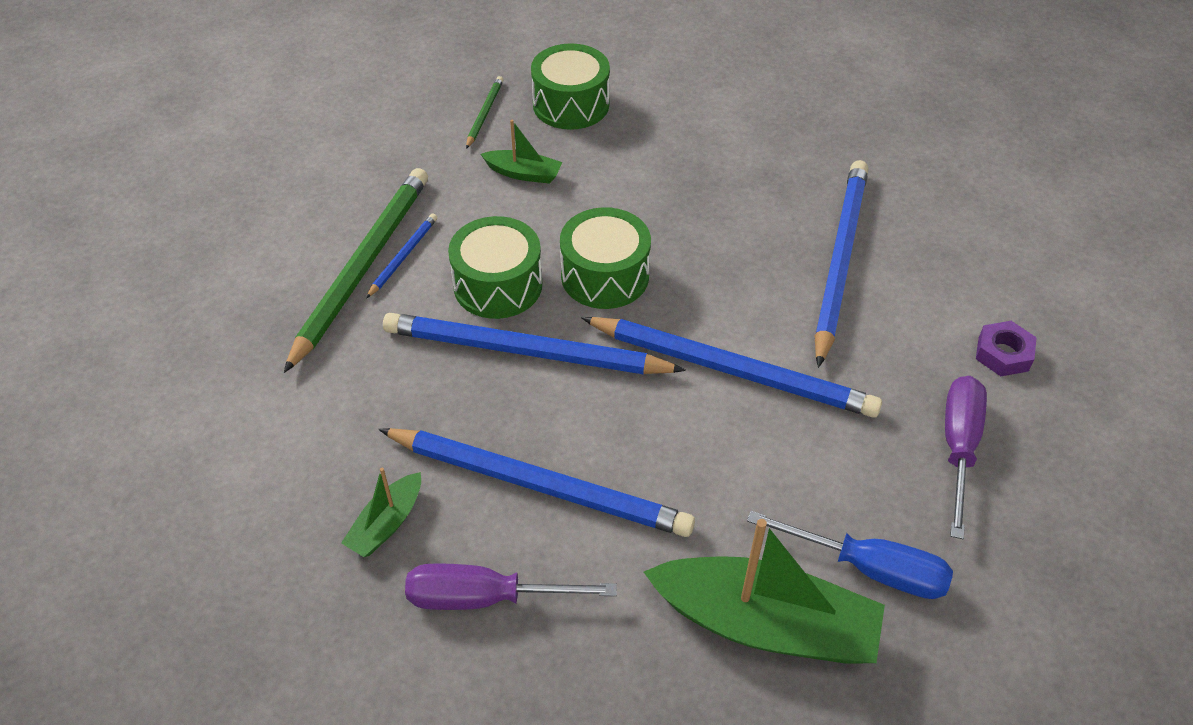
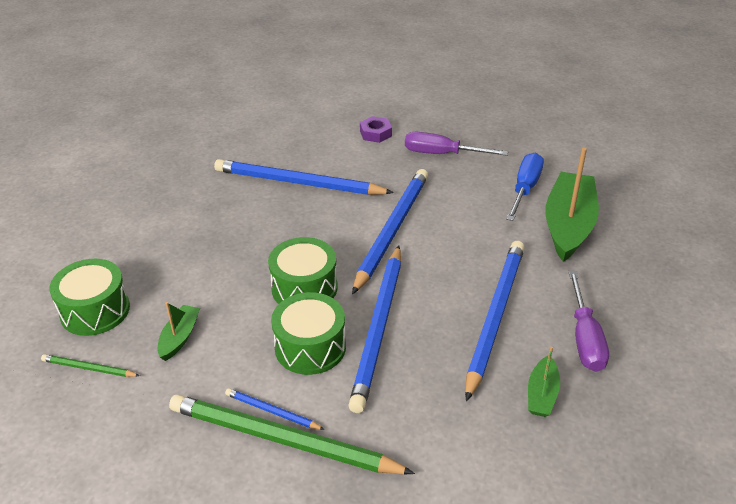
camera: 90 degrees left, 10 degrees down
green boat [341,468,421,557] -> green boat turned 75 degrees clockwise [528,347,560,417]

